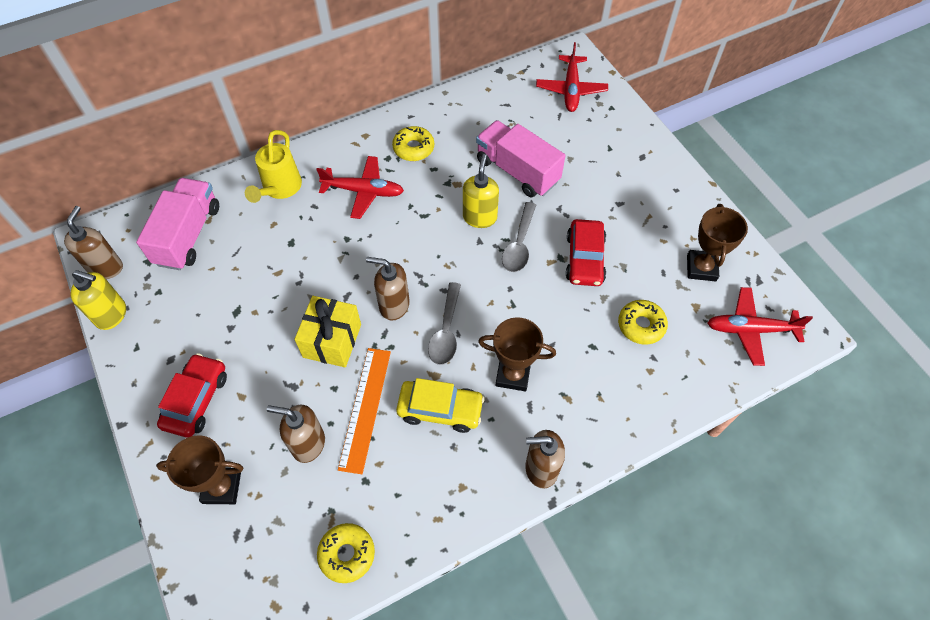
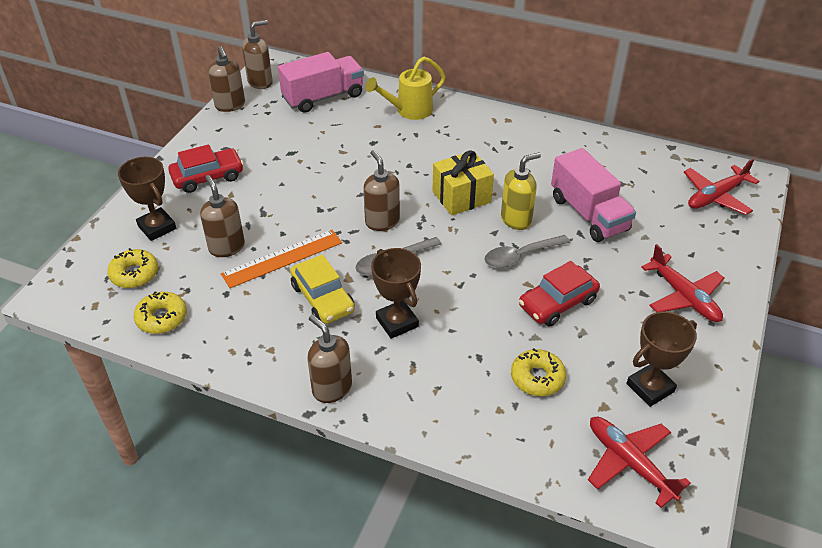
camera: 50 degrees right, 15 degrees down
yellow soap dispenser [70,270,126,330] -> brown soap dispenser [208,46,245,112]
yellow gift [294,296,361,367] -> yellow gift moved to [433,150,494,216]
red plane [316,156,404,219] -> red plane moved to [641,244,724,322]
yellow donut [392,126,434,161] -> yellow donut moved to [107,248,158,288]
pink truck [476,120,565,197] -> pink truck turned 150 degrees clockwise [551,148,636,242]

